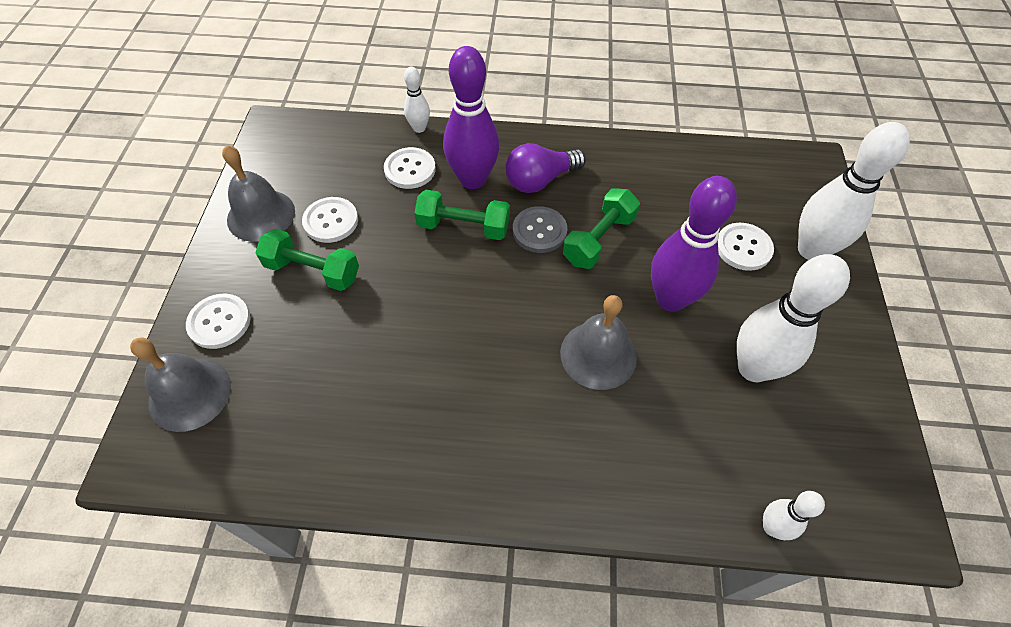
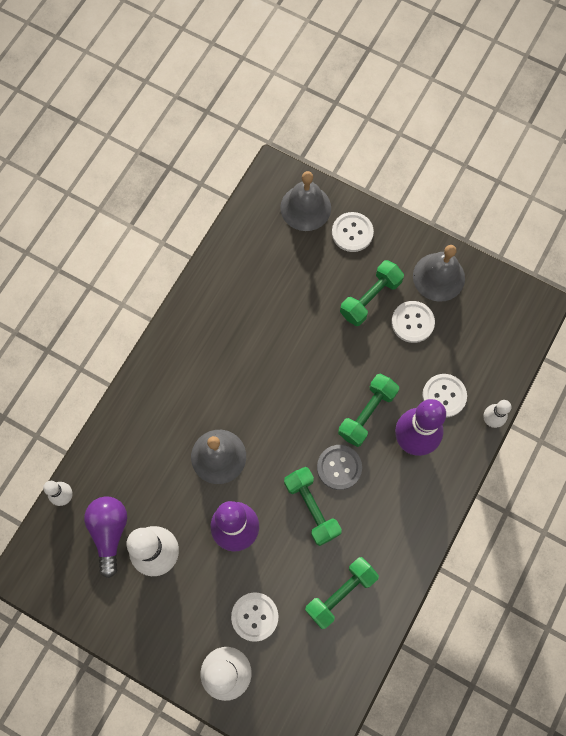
camera: 115 degrees right, 15 degrees up
purple light bulb [505,143,586,193] -> purple light bulb moved to [84,496,127,578]
none -> green dumbbell [305,557,379,629]

